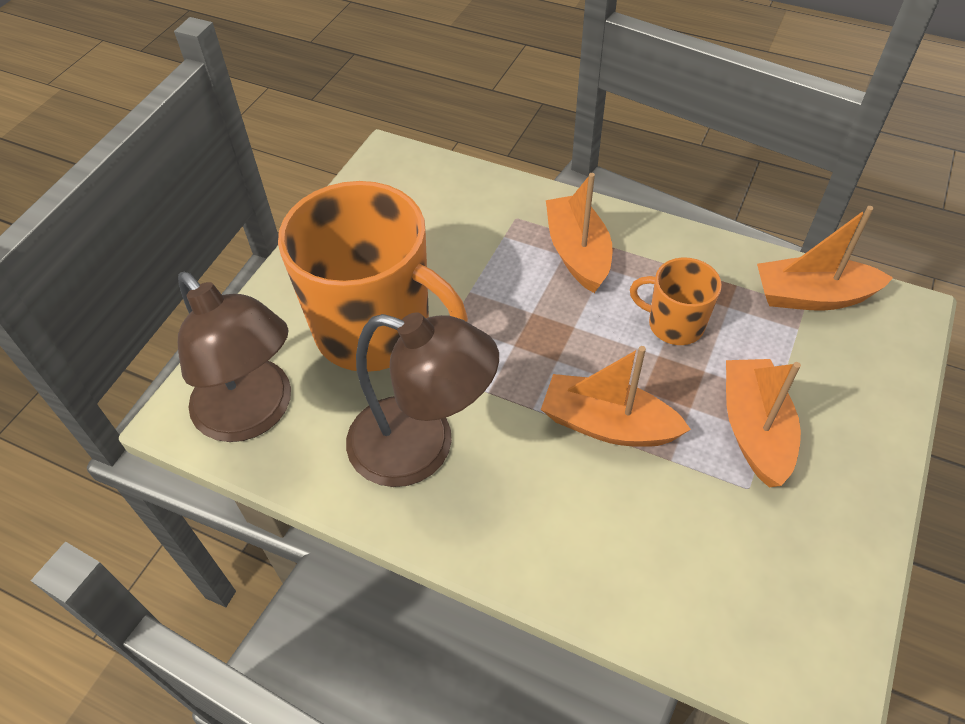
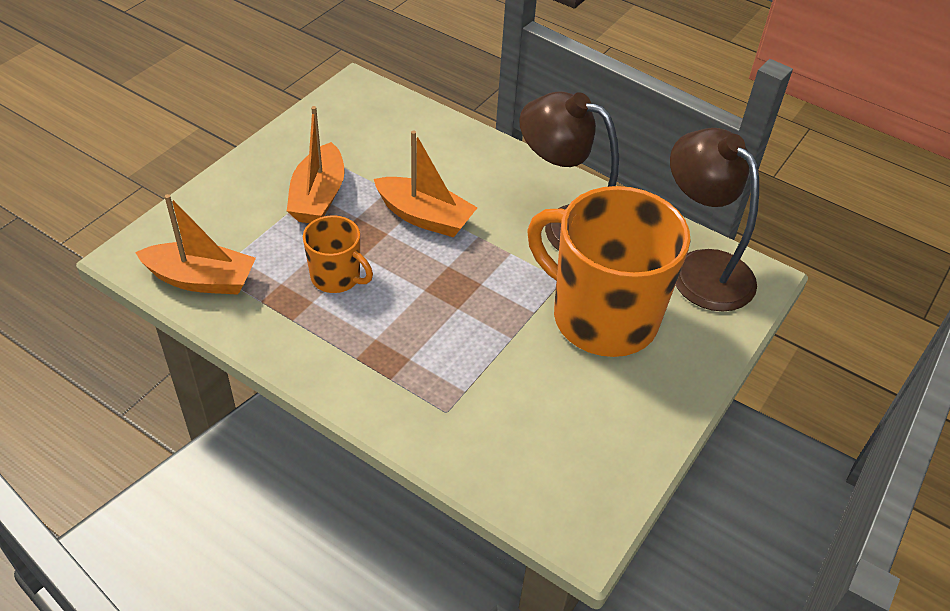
camera: 175 degrees left, 5 degrees down
orange boat [546,173,613,293] -> none

